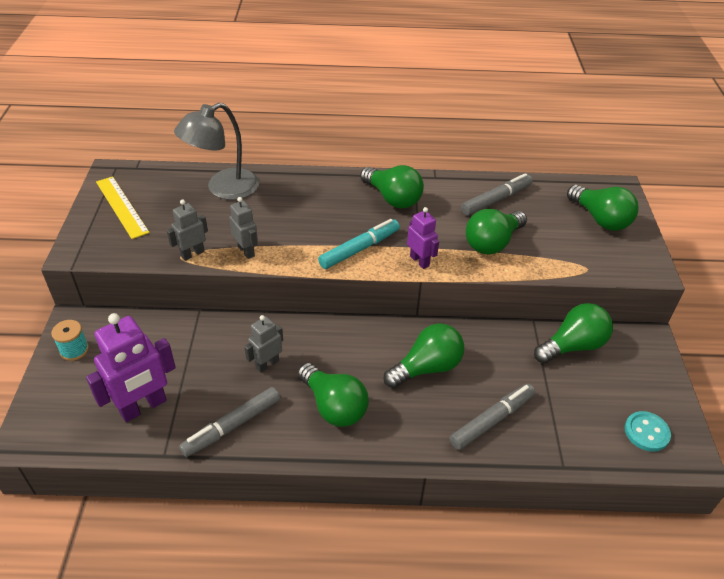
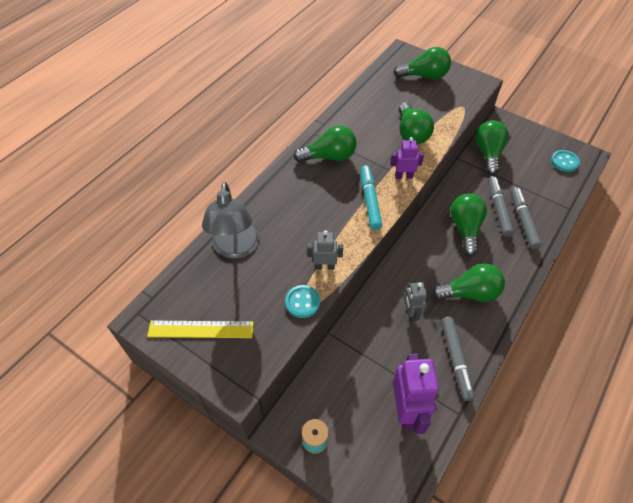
camera: 55 degrees left, 10 degrees up
grey robot [167,200,208,261] -> turquoise button [285,285,320,318]
grey marker [461,173,533,215] -> grey marker moved to [488,176,514,237]

